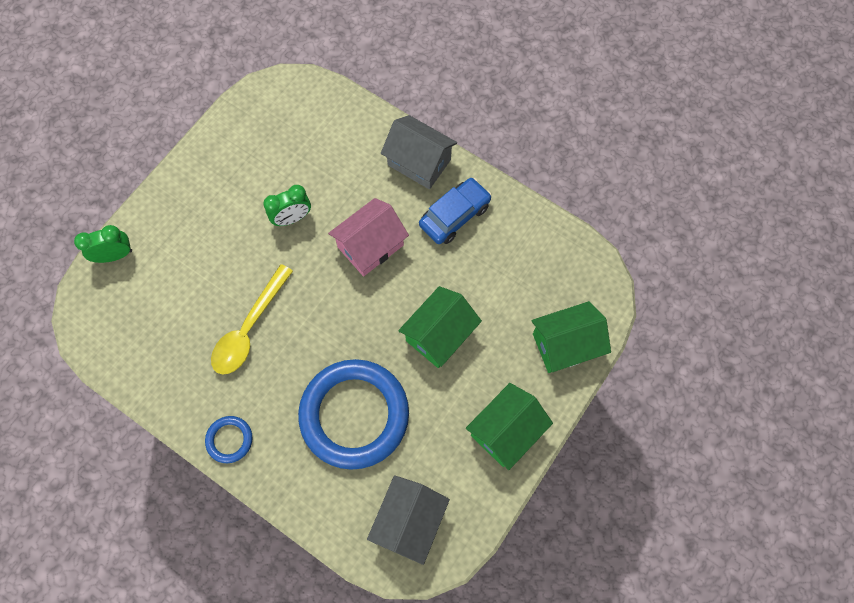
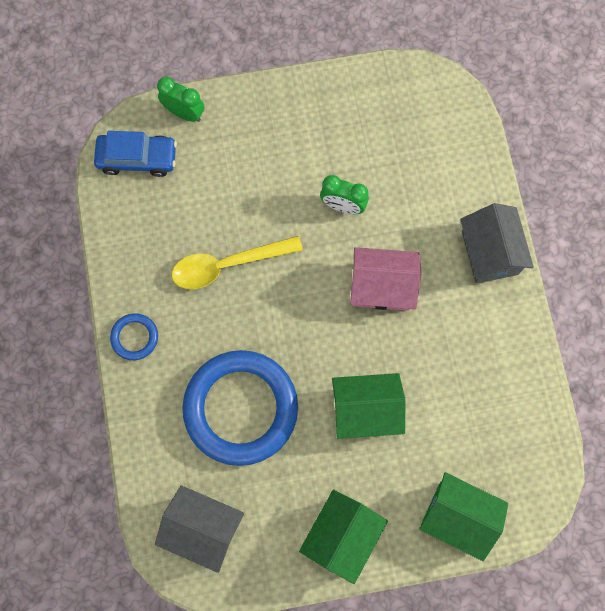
camera: 45 degrees right, 5 degrees up
grey house [367,475,450,565] -> grey house turned 45 degrees clockwise [155,485,244,573]
blue car [419,178,492,244] -> blue car moved to [94,131,177,177]
green house [466,383,553,470] -> green house turned 60 degrees counterclockwise [299,490,388,584]

